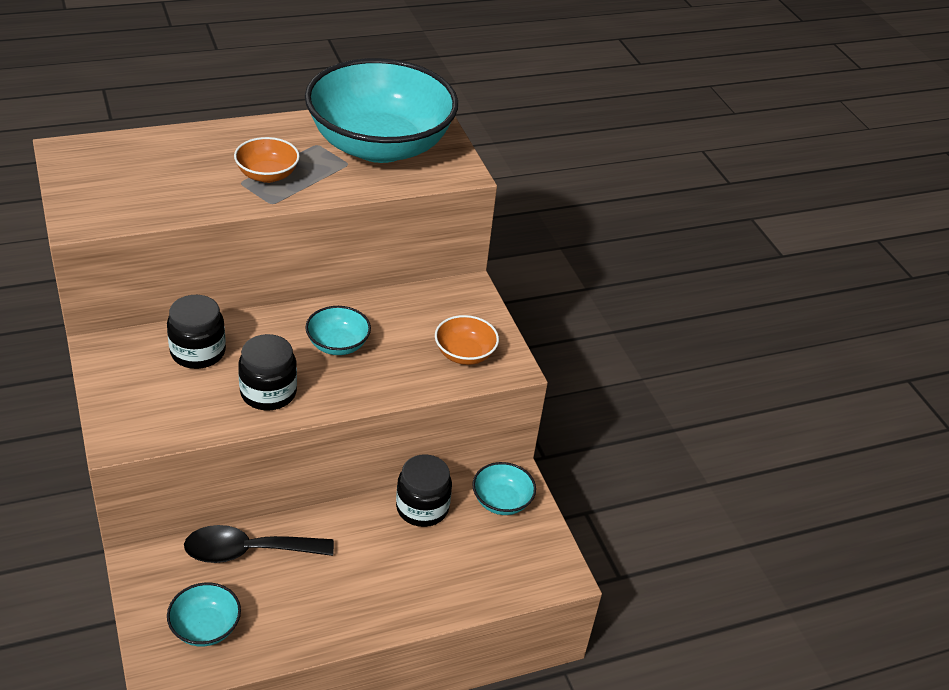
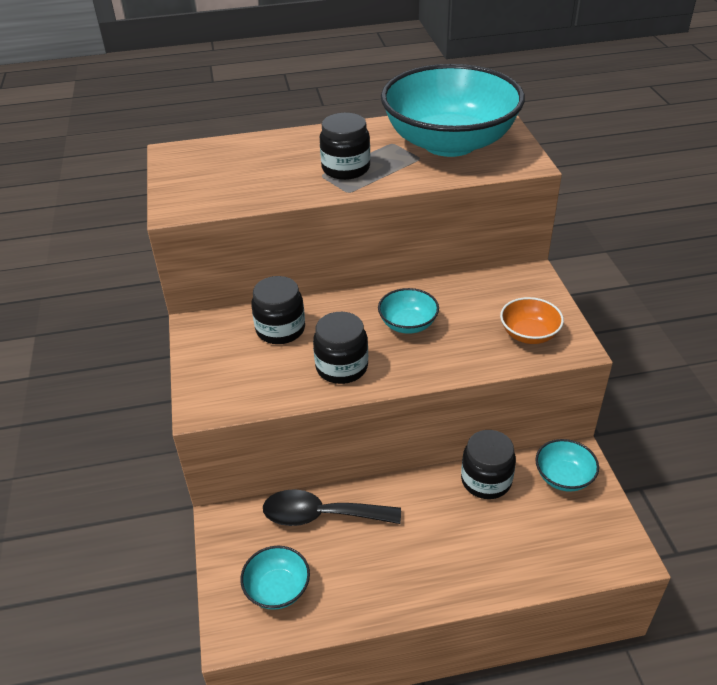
camera: 15 degrees right, 0 degrees up
orange bowl [234,137,300,183] -> black jar [320,113,370,180]

